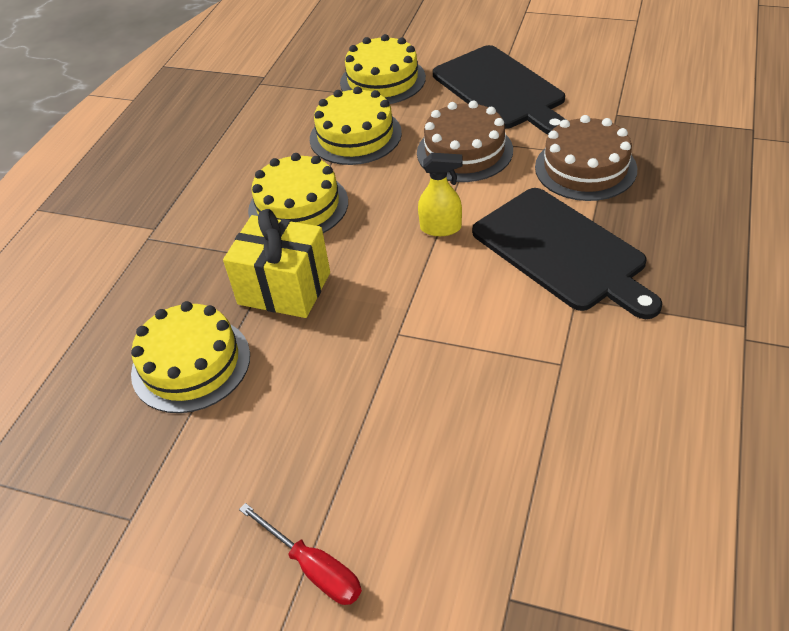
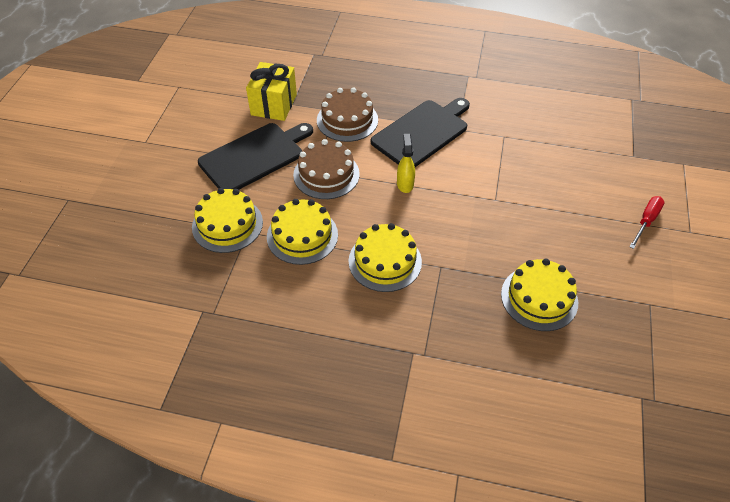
camera: 100 degrees left, 5 degrees up
yellow gift [223,209,330,318] -> yellow gift moved to [246,62,297,121]

